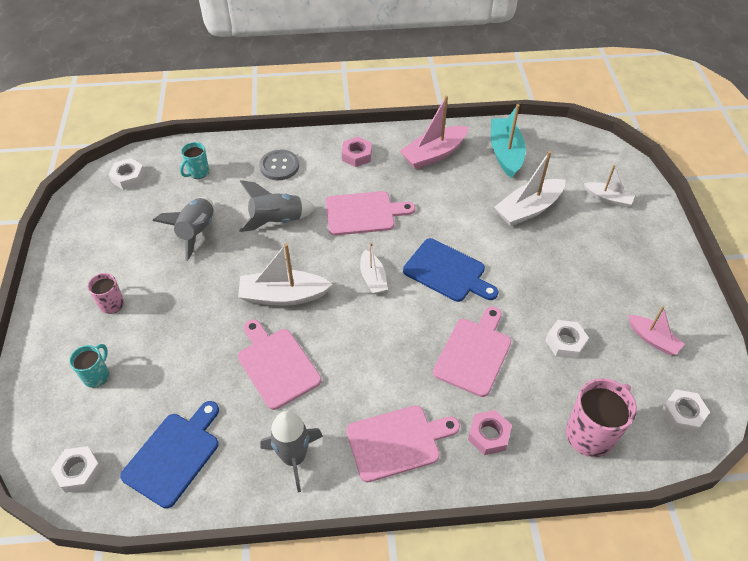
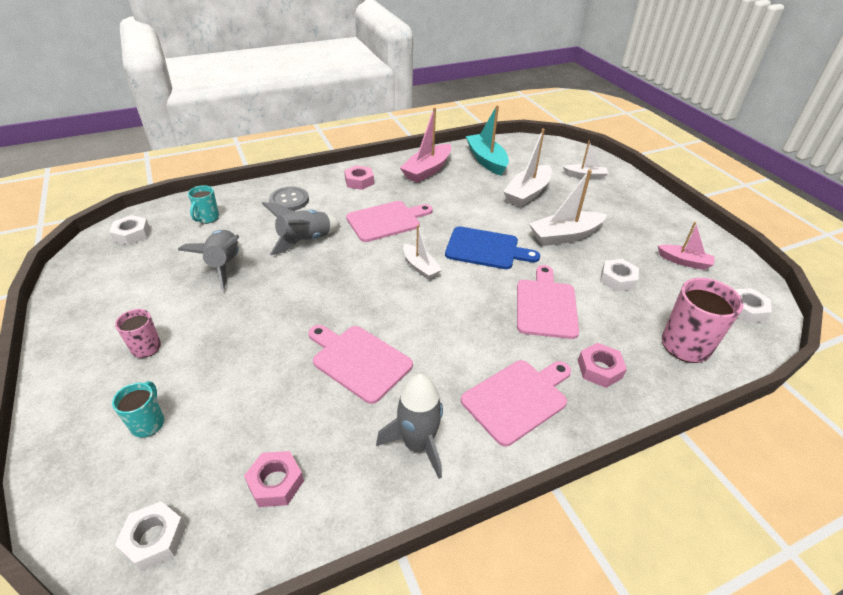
camera: 20 degrees left, 10 degrees down
blue cutting board [120,401,219,509] -> pink nut [244,451,304,507]
white boat [238,243,333,306] -> white boat moved to [529,170,607,246]

